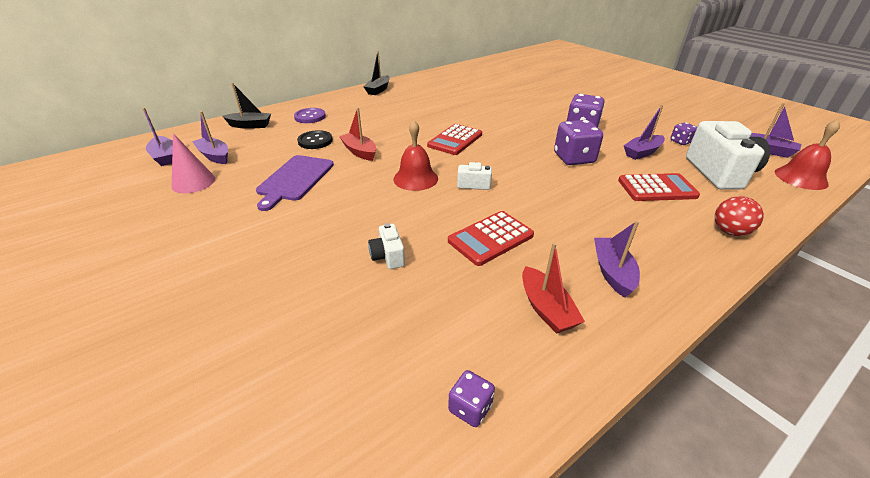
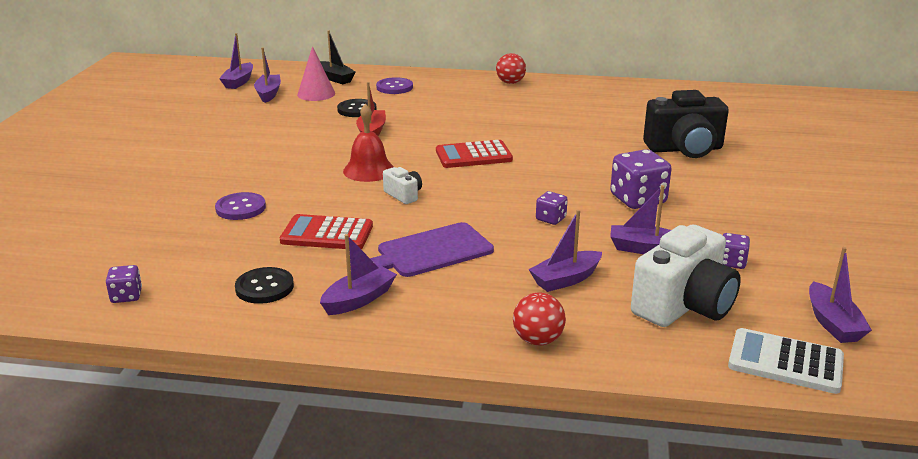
camera: 45 degrees right, 10 degrees down
pink cone [172,133,215,193] -> pink cone moved to [297,46,335,101]
purple cutting board [256,155,334,211] -> purple cutting board moved to [370,222,494,277]
black boat [364,51,390,95] -> red ball [496,53,526,84]
white camera [368,223,405,269] -> purple button [215,192,266,220]
red boat [522,243,585,334] -> black button [235,267,294,304]
purple dice [554,120,603,165] -> purple dice [536,191,568,225], size x0.53
red calculator [618,173,700,201] -> purple boat [528,210,602,292]
red bell [775,119,840,190] -> white calculator [728,328,844,394]
none -> black camera [643,90,729,158]

